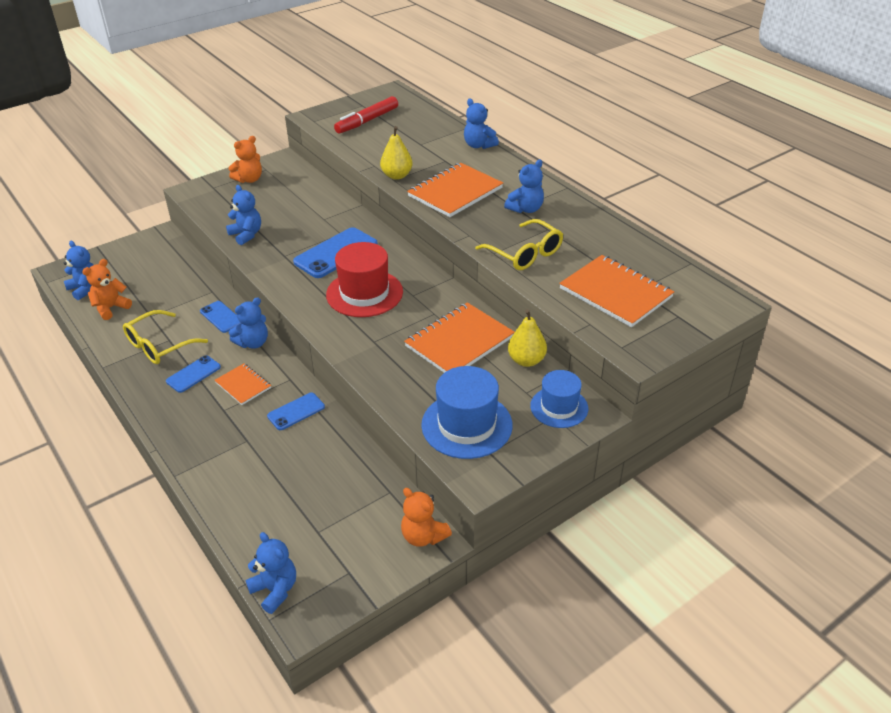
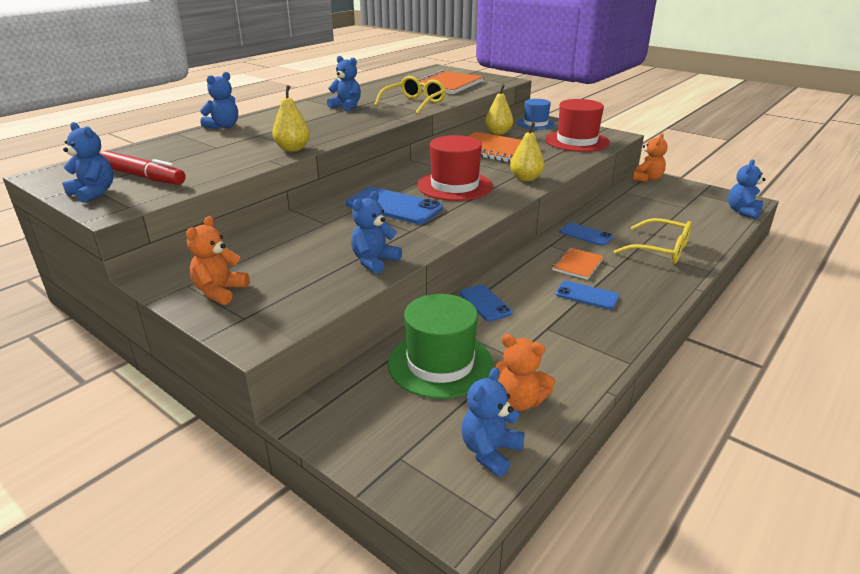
camera: 105 degrees left, 10 degrees down
yellow glasses [123,310,208,364] -> yellow glasses moved to [614,218,692,264]
blue phone [200,301,242,333] -> blue phone turned 60 degrees counterclockwise [460,285,513,322]
orange teddy bear [229,136,262,183] -> orange teddy bear turned 105 degrees counterclockwise [186,216,249,305]
blue teddy bear [229,297,268,349] -> blue teddy bear moved to [62,122,114,203]
orange notebook [407,163,503,217] -> none
blue hat [421,366,513,459] -> red hat [545,99,610,152]
none -> green hat [388,294,493,399]
none -> yellow pear [510,122,544,181]

